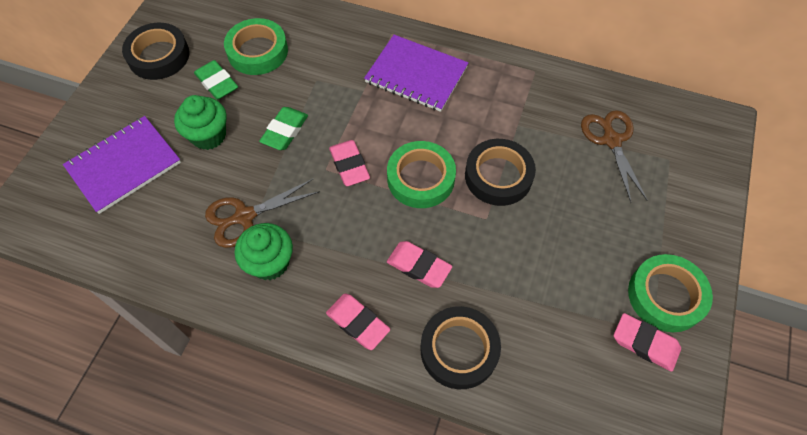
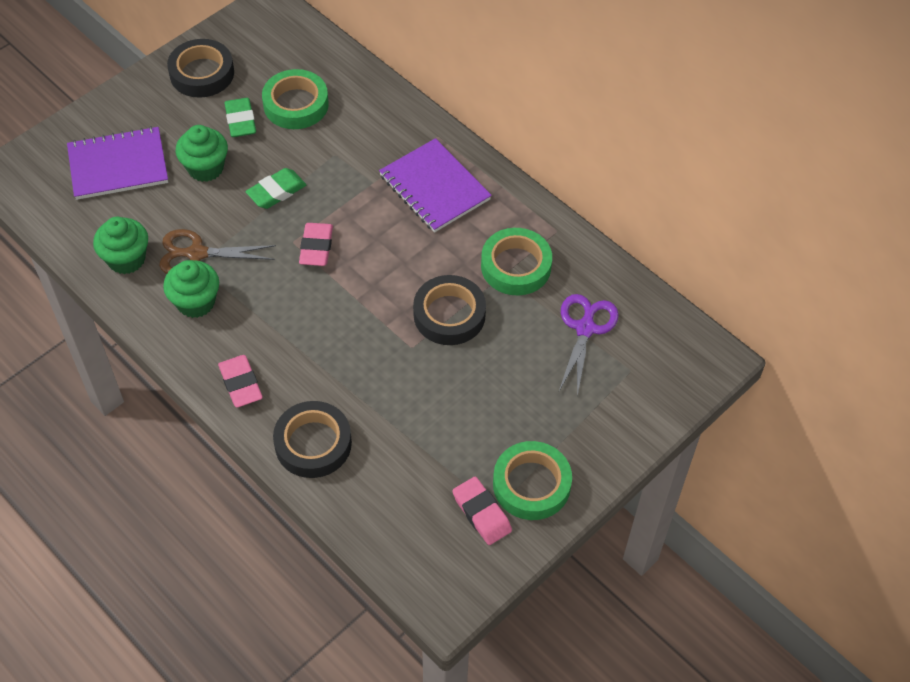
camera: 25 degrees right, 5 degrees down
green tape [387,141,456,208] -> green tape moved to [481,228,552,295]
pink eraser [387,241,452,288] -> none
brown scissors [581,110,648,203] -> purple scissors [559,294,619,396]
none -> green cupcake [93,217,148,274]

